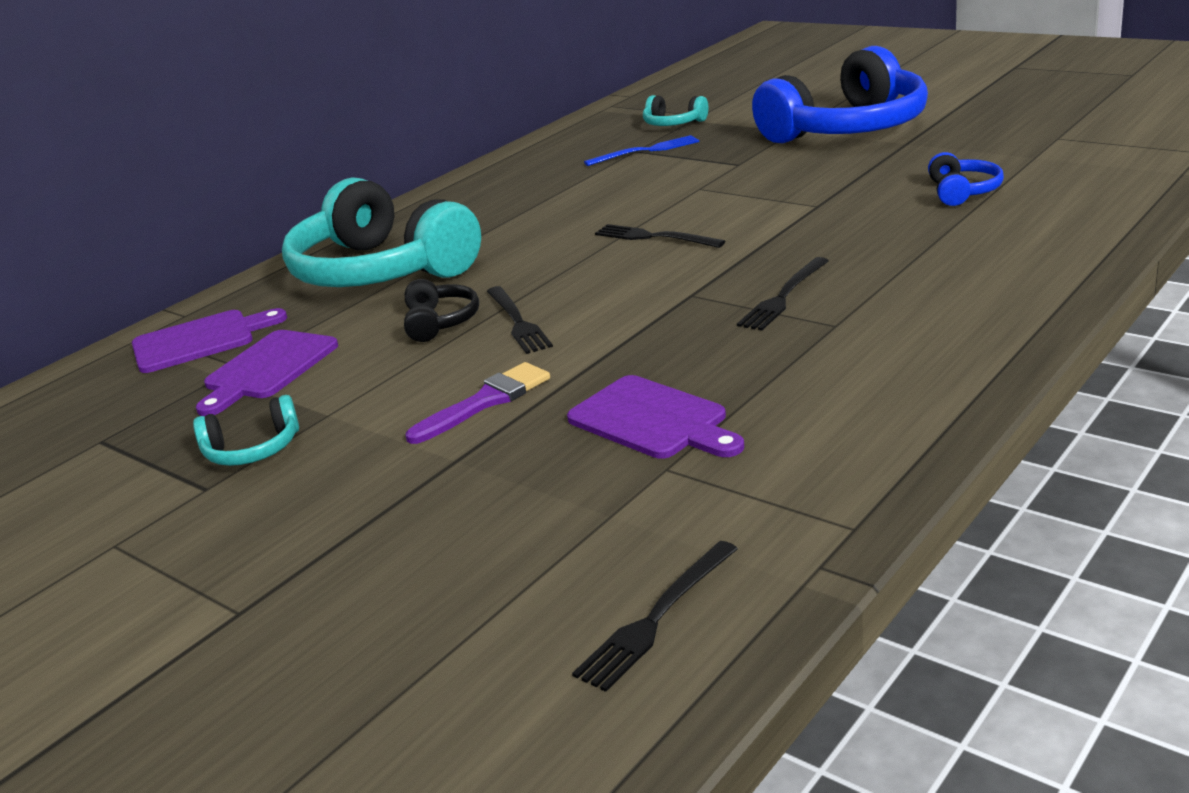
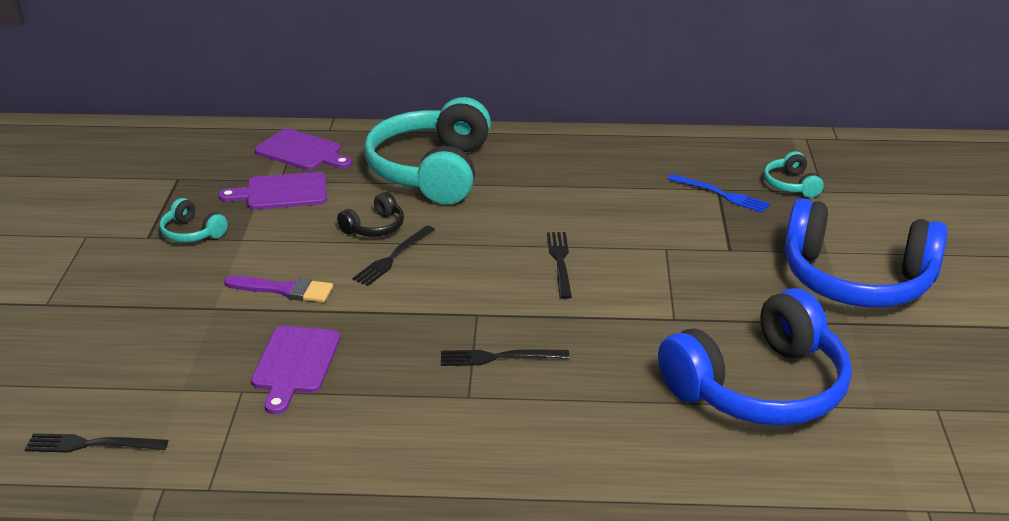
camera: 50 degrees right, 5 degrees up
blue headphones [928,152,1004,206] -> blue headphones [658,288,852,426], size x2.36

